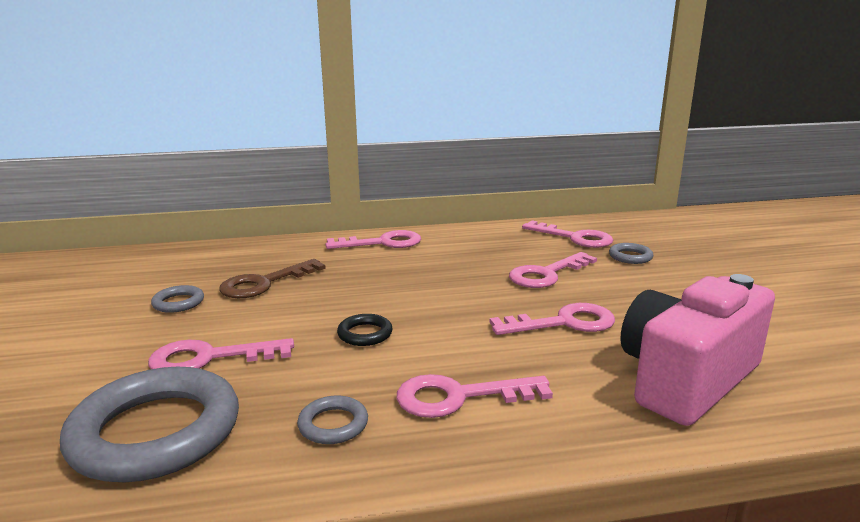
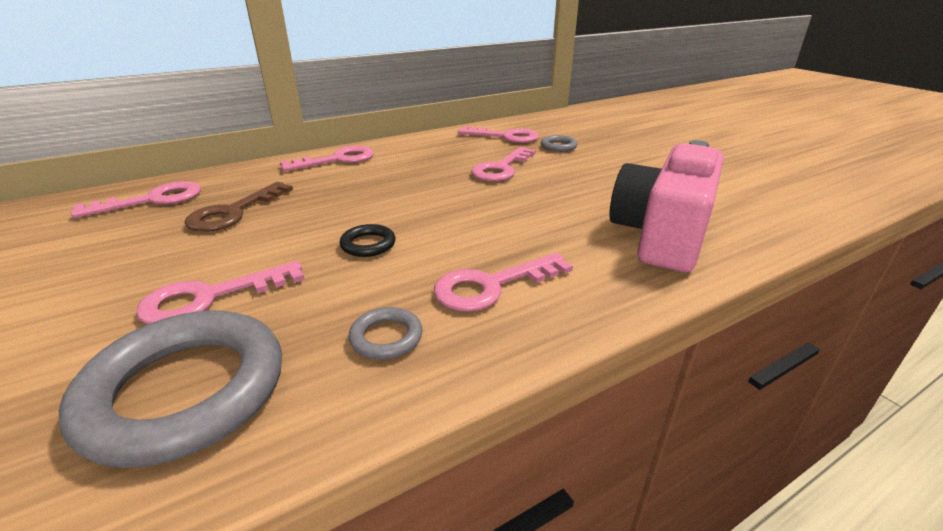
camera: 20 degrees left, 10 degrees up
grey ring [151,285,204,313] -> none
pink key [490,303,615,335] -> pink key moved to [71,181,201,218]

